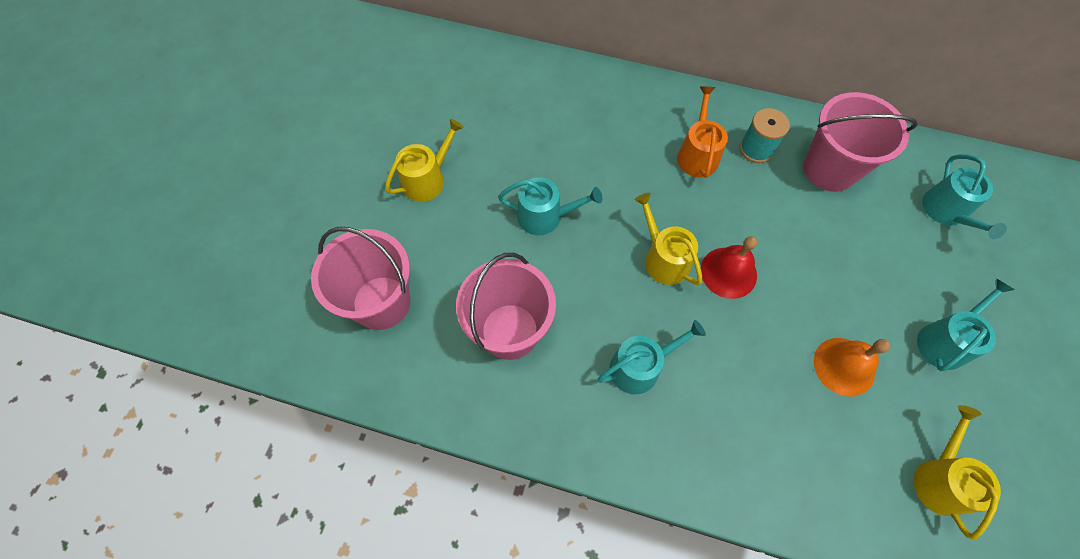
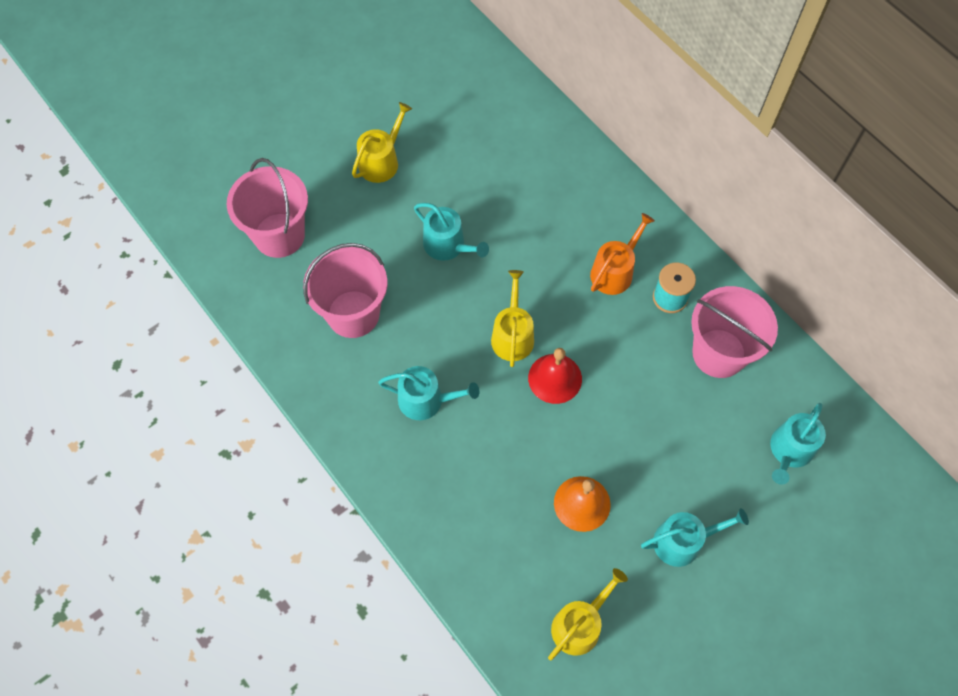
camera: 35 degrees right, 0 degrees up
yellow watering can [385,119,464,202] -> yellow watering can turned 45 degrees counterclockwise [352,102,412,183]

